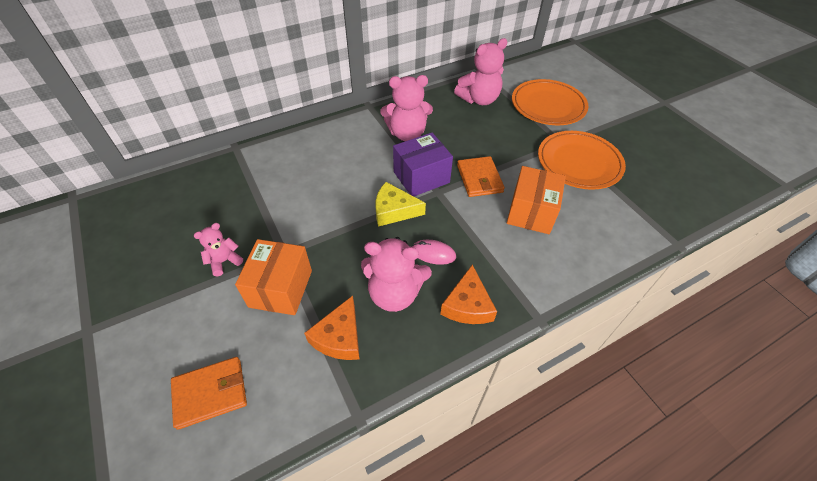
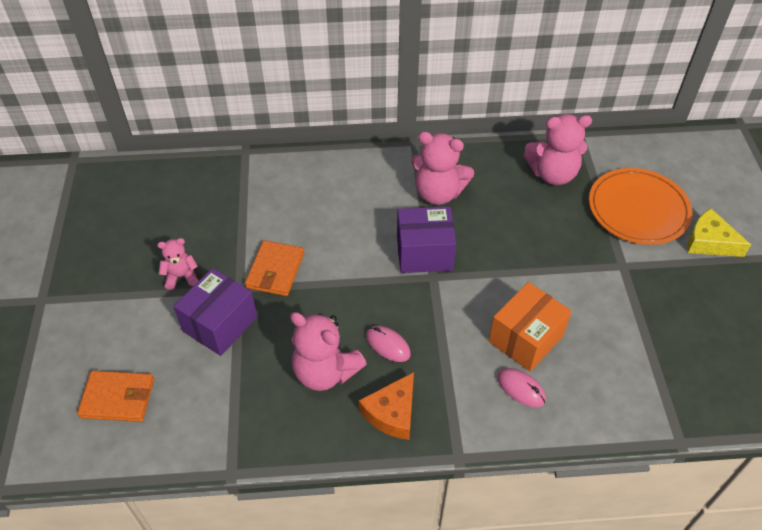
camera: 25 degrees right, 0 degrees up
orange box [235,239,312,315] -> purple box [173,268,257,356]
orange cheese [304,295,360,360] -> none
yellow cheese [376,182,426,227] -> yellow cheese moved to [687,208,751,257]
orange wallet [457,156,505,197] -> orange wallet moved to [245,240,304,296]
orange plate [538,131,626,190] -> none
none -> pink mouse [497,368,546,407]

